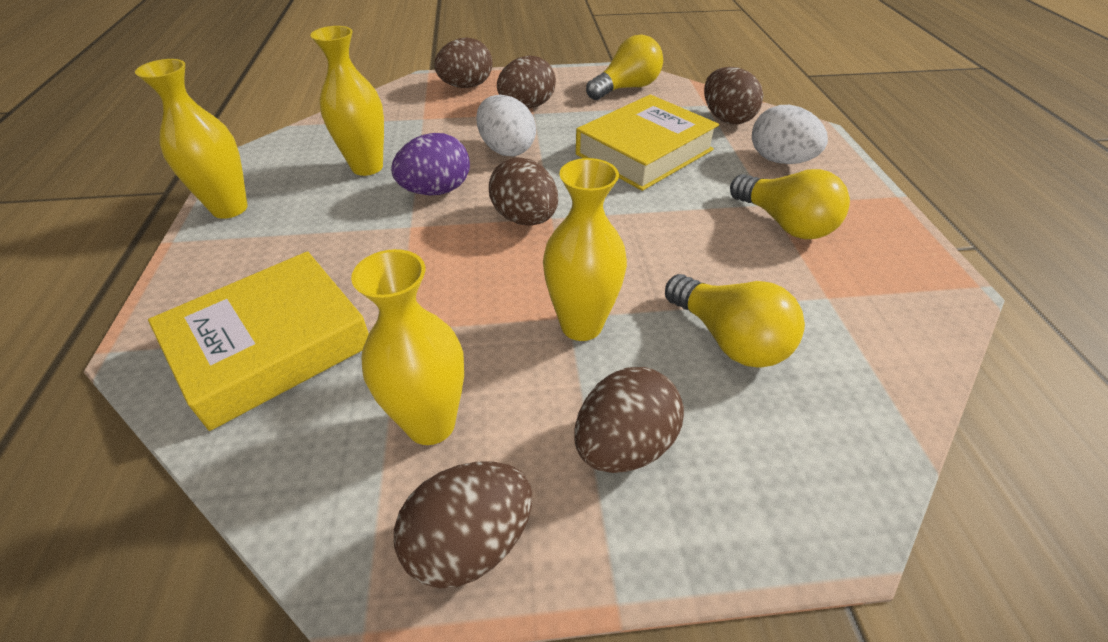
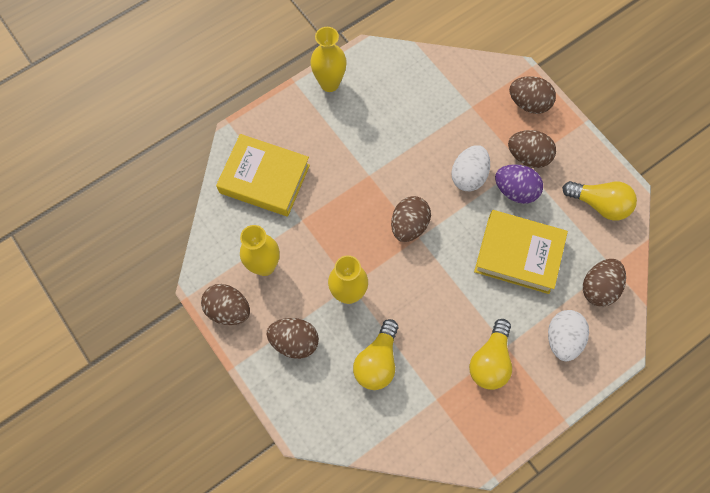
camera: 60 degrees right, 25 degrees up
yellow vase [310,26,384,176] -> none
purple egg [391,133,470,195] -> purple egg moved to [495,164,543,204]

